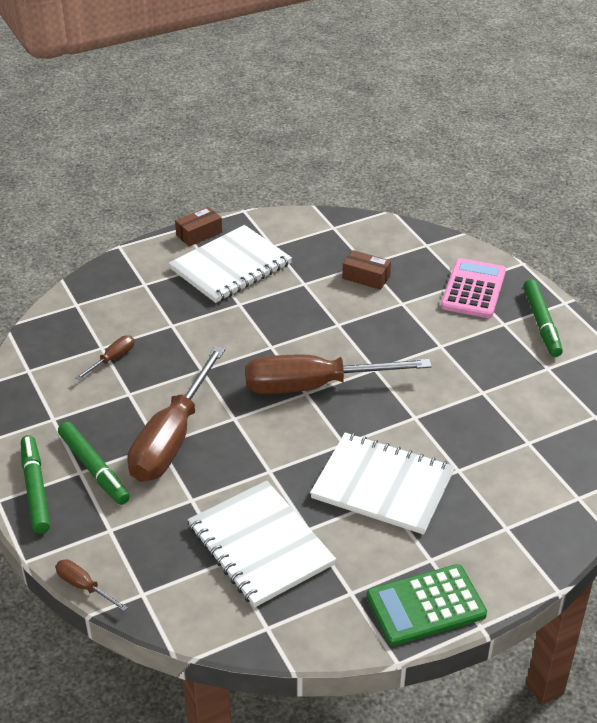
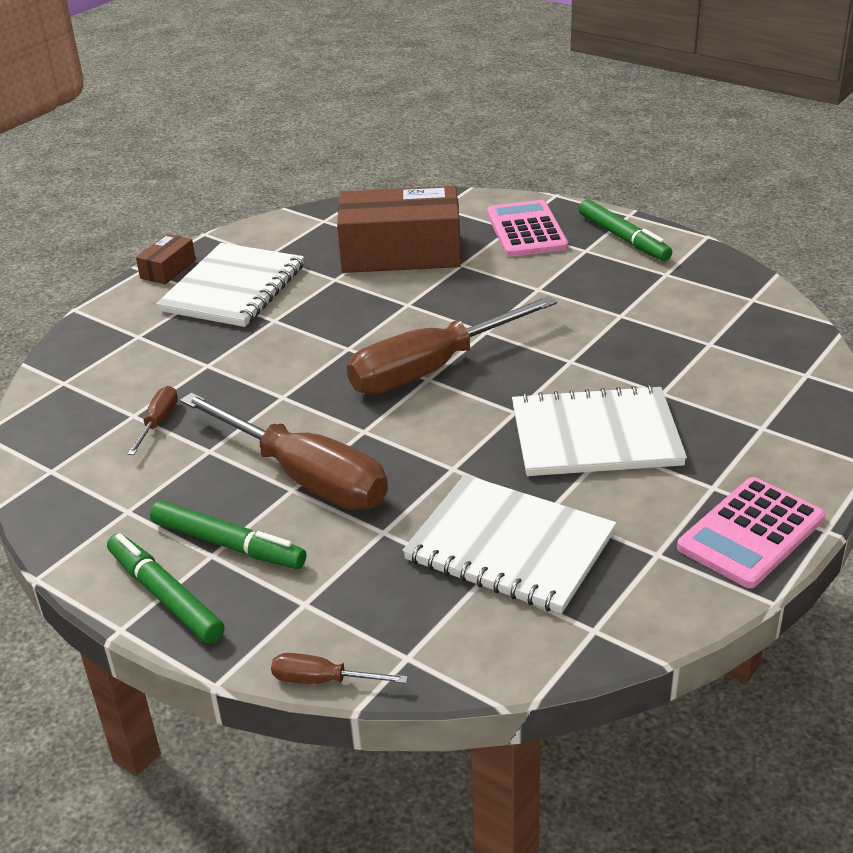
camera: 25 degrees left, 5 degrees down
brown screwdriver [127,346,225,482] -> brown screwdriver turned 45 degrees counterclockwise [180,393,388,510]
brown box [342,250,391,290] -> brown box [337,186,461,273], size x2.24
green calculator [366,564,487,646] -> pink calculator [677,477,825,588]

